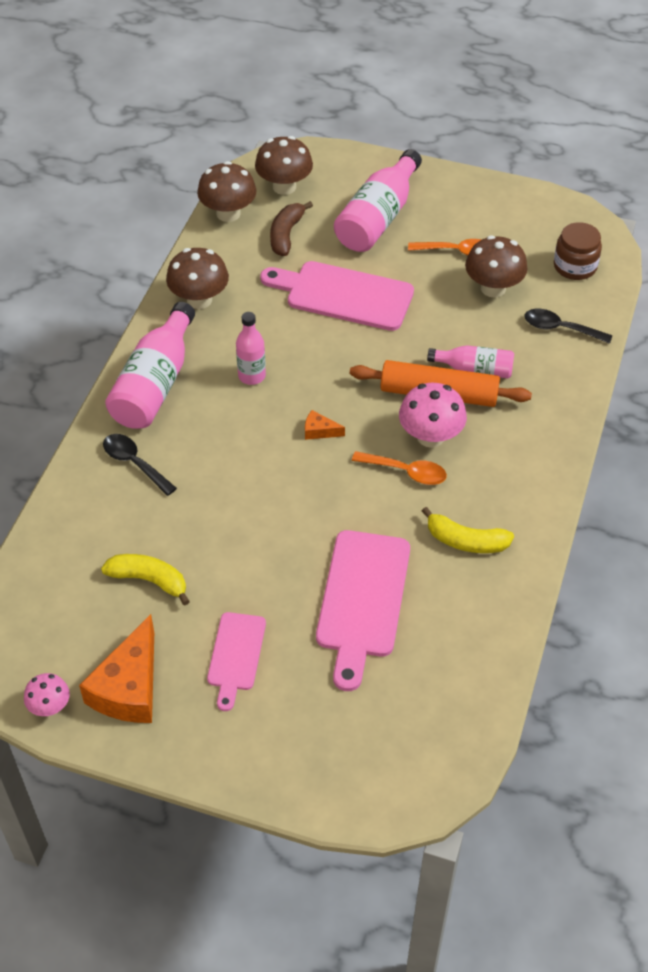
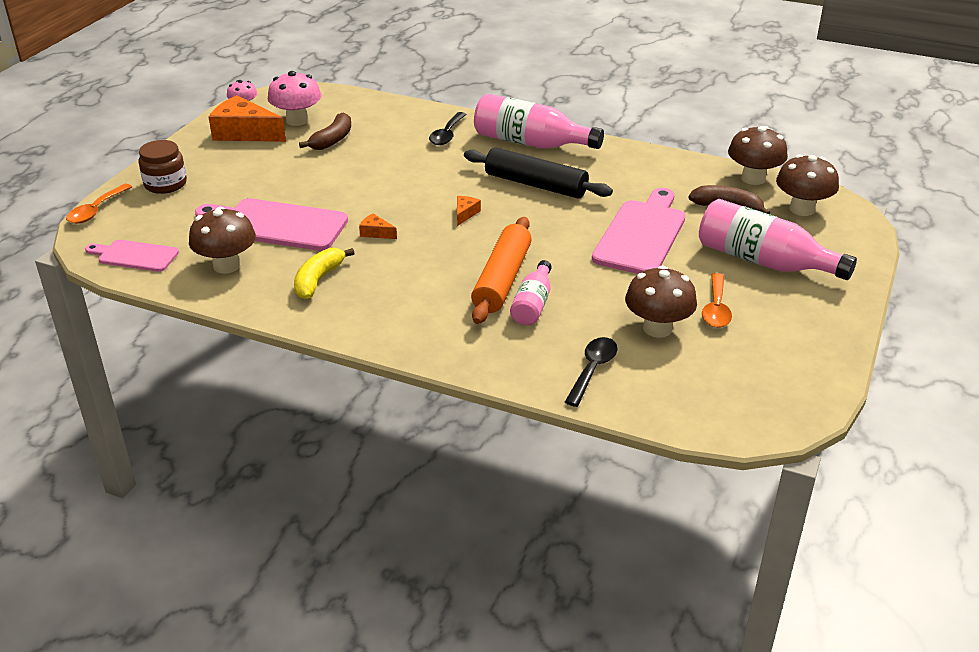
camera: 95 degrees right, 15 degrees down
yellow banana [101,554,190,606] -> brown banana [299,112,351,150]
black spoon [103,434,177,496] -> black spoon turned 150 degrees clockwise [429,112,467,145]
brown mushroom [166,248,229,309] -> brown mushroom moved to [189,207,256,273]
pink cutting board [207,612,266,711] -> pink cutting board moved to [85,240,179,272]
pink bottle [236,312,266,385] -> black rolling pin [464,147,613,199]
orange spoon [352,451,447,485] -> orange spoon moved to [66,184,132,224]
pink mushroom [399,383,467,448] -> pink mushroom moved to [268,71,322,126]
brown jar [554,222,602,280] -> brown jar moved to [138,140,187,194]
none -> orange cheese [359,213,397,239]

